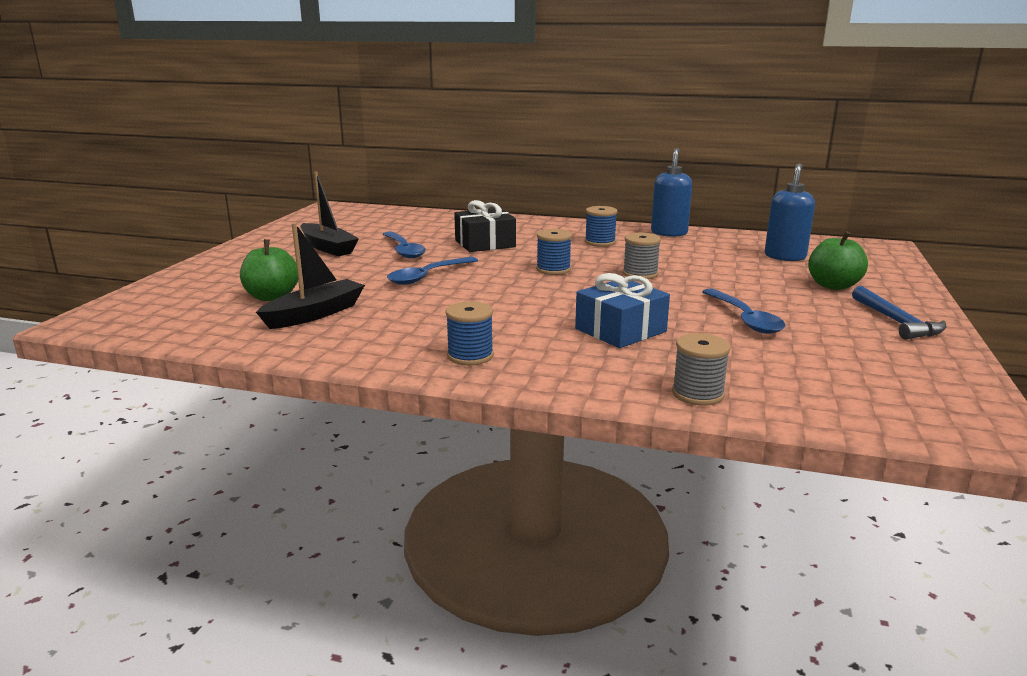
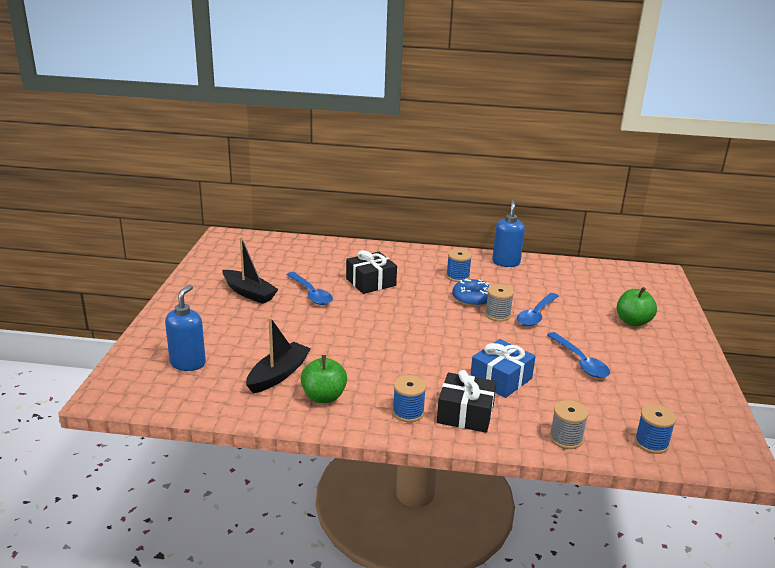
camera: 10 degrees left, 5 degrees up
green apple [240,239,298,301] -> green apple moved to [301,355,347,403]
blue spoon [387,257,478,285] -> blue spoon moved to [517,293,559,326]
blue spool [536,229,572,275] -> blue spool moved to [635,404,676,454]
blue soap dispenser [765,164,815,261] -> blue soap dispenser moved to [165,285,206,371]
blue hammer [852,286,946,339] -> none
none -> black gift [437,370,497,433]
none -> blue donut [452,278,490,307]

